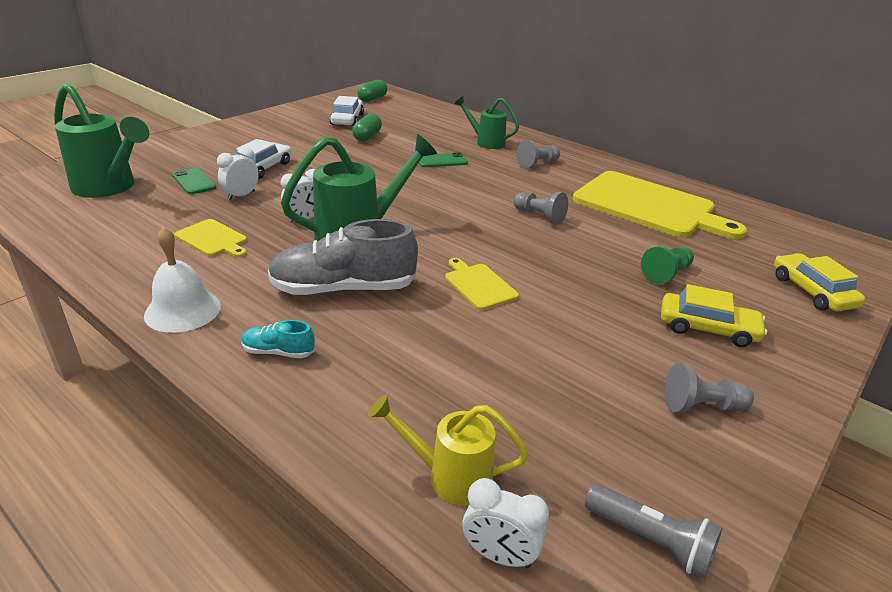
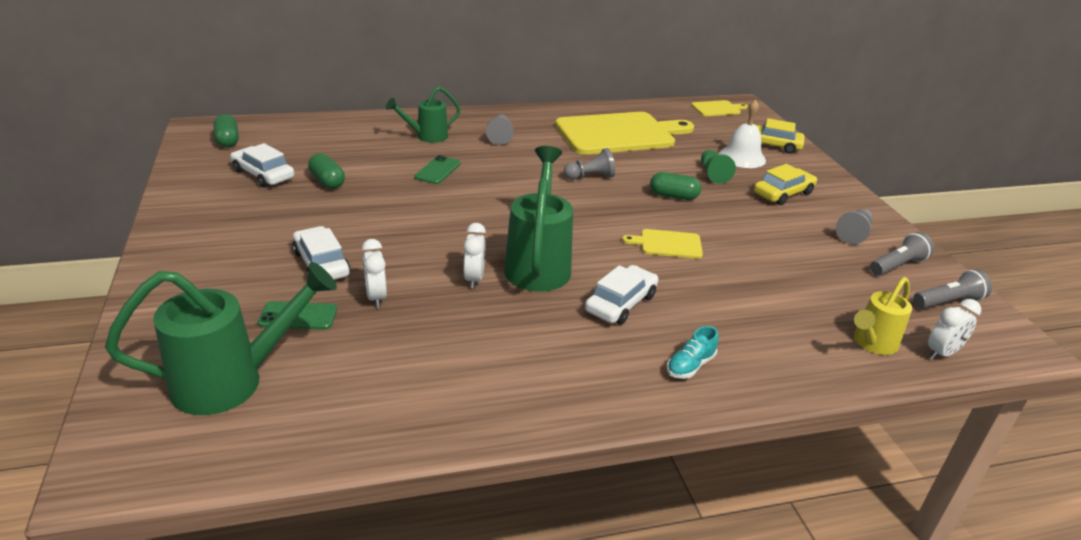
camera: 55 degrees left, 0 degrees up
white bell [144,227,221,333] -> white bell moved to [719,99,766,168]
yellow cutting board [174,219,247,257] -> yellow cutting board moved to [691,100,748,116]
grey shoe [268,219,418,295] -> white car [585,265,658,324]
none -> green capsule [650,172,701,200]
none -> grey flashlight [870,232,934,276]

